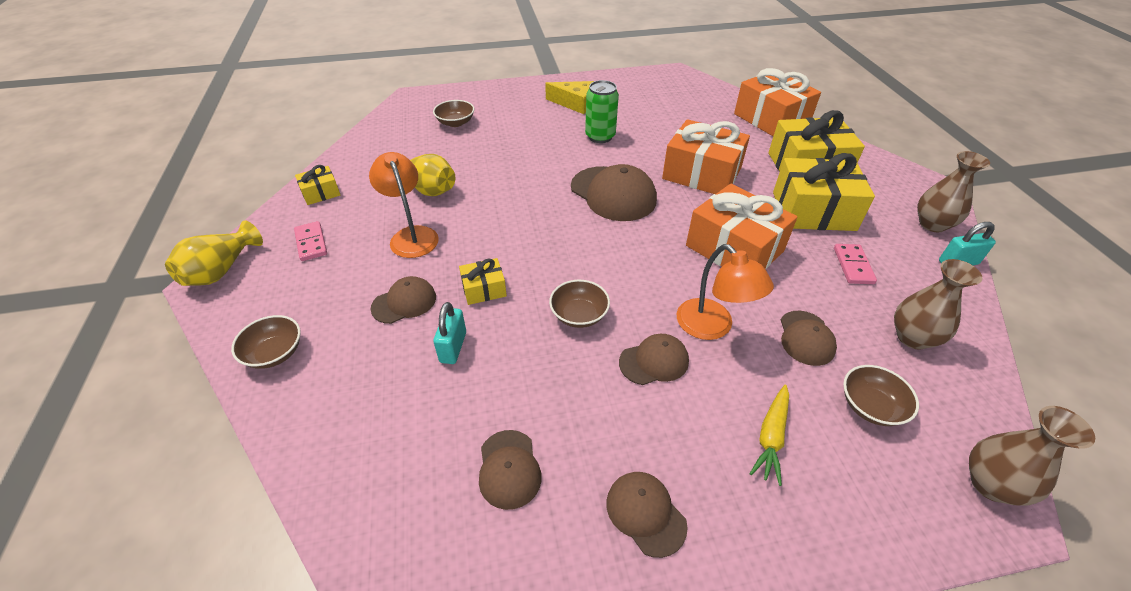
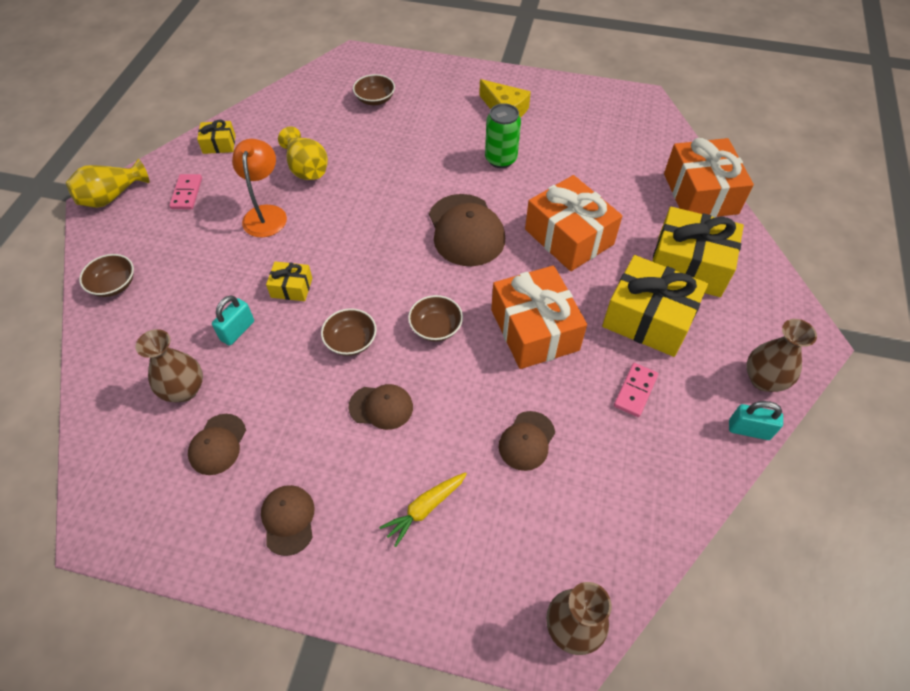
camera: 25 degrees right, 10 degrees up
brown cap [371,276,436,324] -> none
orange lamp [677,244,774,340] -> none
brown bowl [843,365,919,426] -> brown bowl moved to [408,295,463,342]
brown vase [894,259,982,350] -> brown vase moved to [135,329,203,402]

